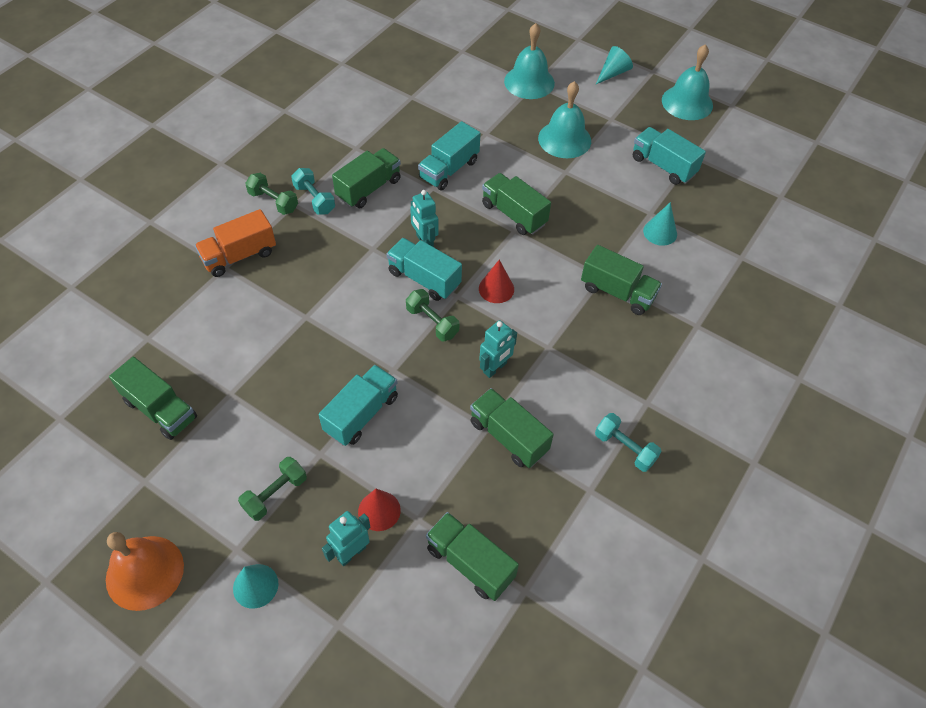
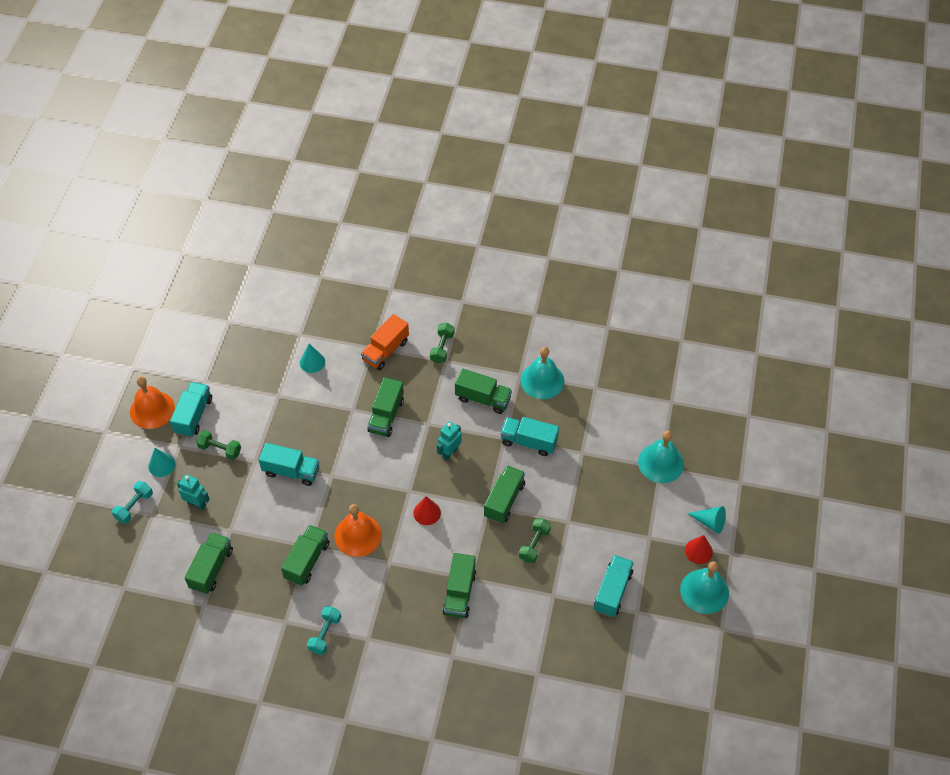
camera: 70 degrees right, 0 degrees up
green truck [109,357,197,440] -> green truck moved to [367,377,404,437]
orange truck [195,209,276,277] -> orange truck turned 90 degrees counterclockwise [361,314,409,370]
turquoise dumbbell [291,168,335,215] -> turquoise dumbbell moved to [112,481,153,524]
red cone [358,489,401,531] -> red cone moved to [685,535,713,564]
turquoise truck [386,238,462,301] -> turquoise truck moved to [170,382,212,437]
green dumbbell [406,289,459,341] -> green dumbbell moved to [519,518,551,563]
turquoise robot [479,320,517,378] -> orange bell [334,504,382,557]
turquoise bell [538,81,591,158] -> turquoise bell moved to [520,347,564,399]
turquoise cone [643,202,677,246] -> turquoise cone moved to [300,344,325,373]

